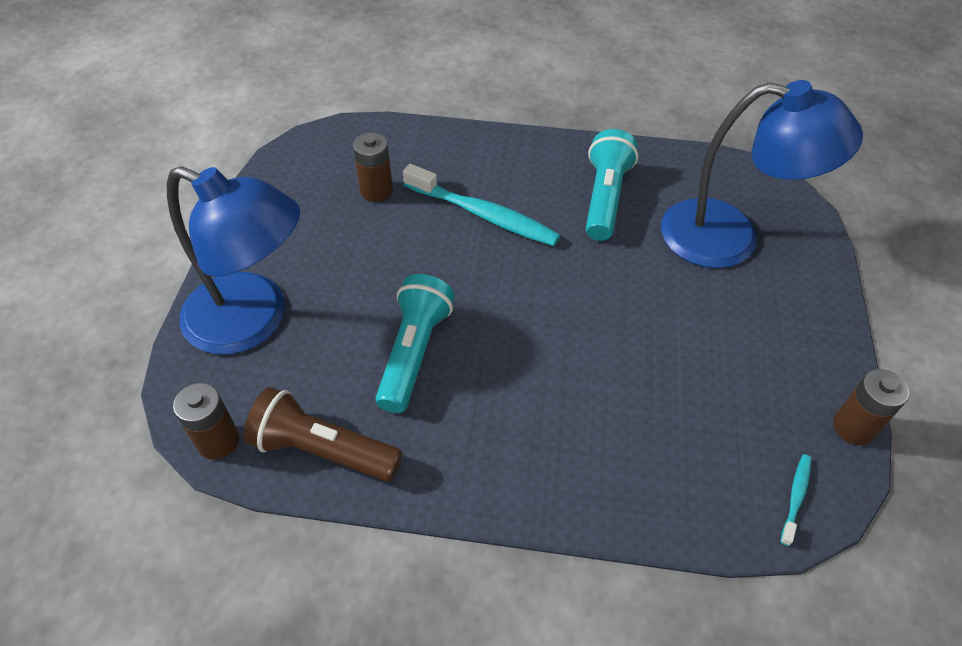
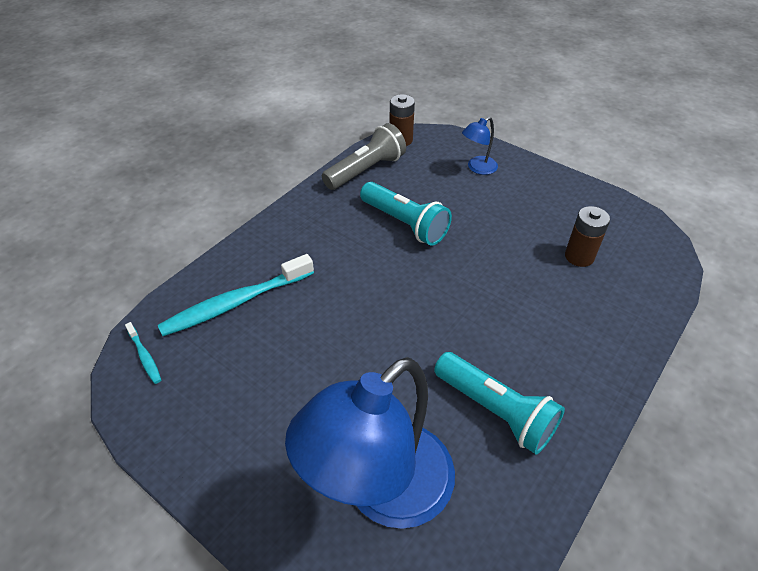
camera: 120 degrees right, 5 degrees down
blue lamp [167,166,300,354] -> blue lamp [462,117,498,175], size x0.43
brown flashlight [244,387,402,482] -> grey flashlight [322,123,406,190]
turquoise toothbrush [403,164,560,246] -> turquoise toothbrush moved to [158,254,314,336]
brown battery [833,369,909,445] -> none

